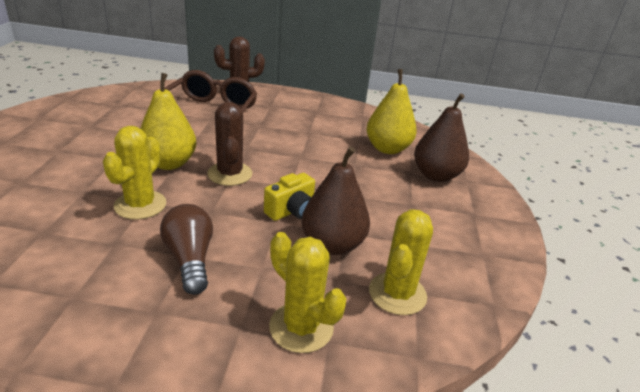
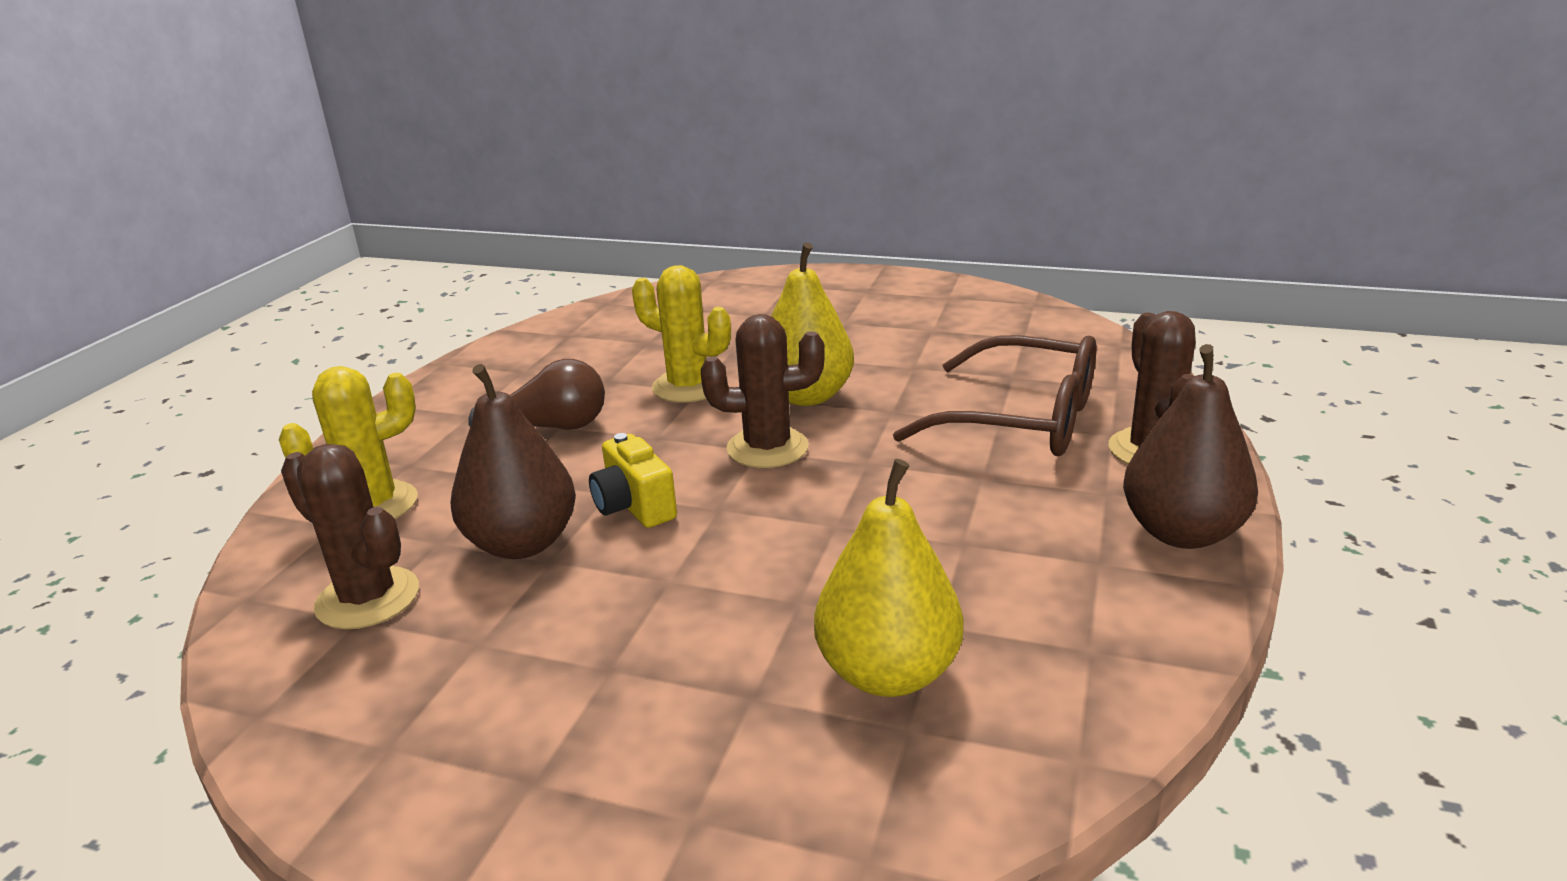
camera: 105 degrees right, 5 degrees down
yellow cactus [369,209,433,315] -> brown cactus [281,444,419,629]
brown pear [414,93,469,182] -> brown pear moved to [1123,344,1258,549]

